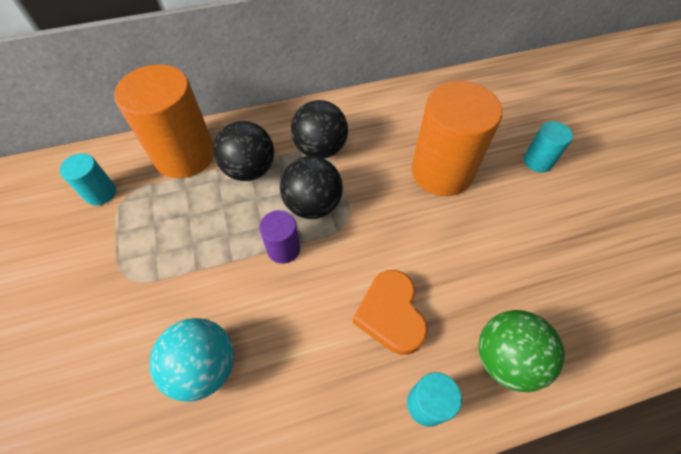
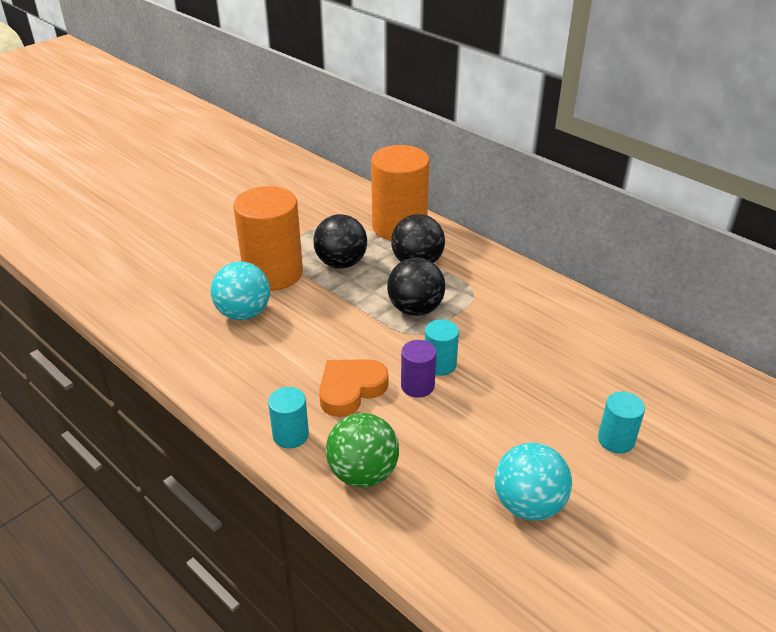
camera: 60 degrees right, 20 degrees down
turquoise cylinder [59,153,116,206] -> turquoise cylinder moved to [425,319,459,376]
purple cylinder [259,210,300,264] -> purple cylinder moved to [401,340,436,398]
black ball [291,100,348,159] -> black ball moved to [313,214,367,268]
orange cylinder [412,81,503,196] -> orange cylinder moved to [233,186,303,291]
none -> turquoise ball [494,443,572,521]

